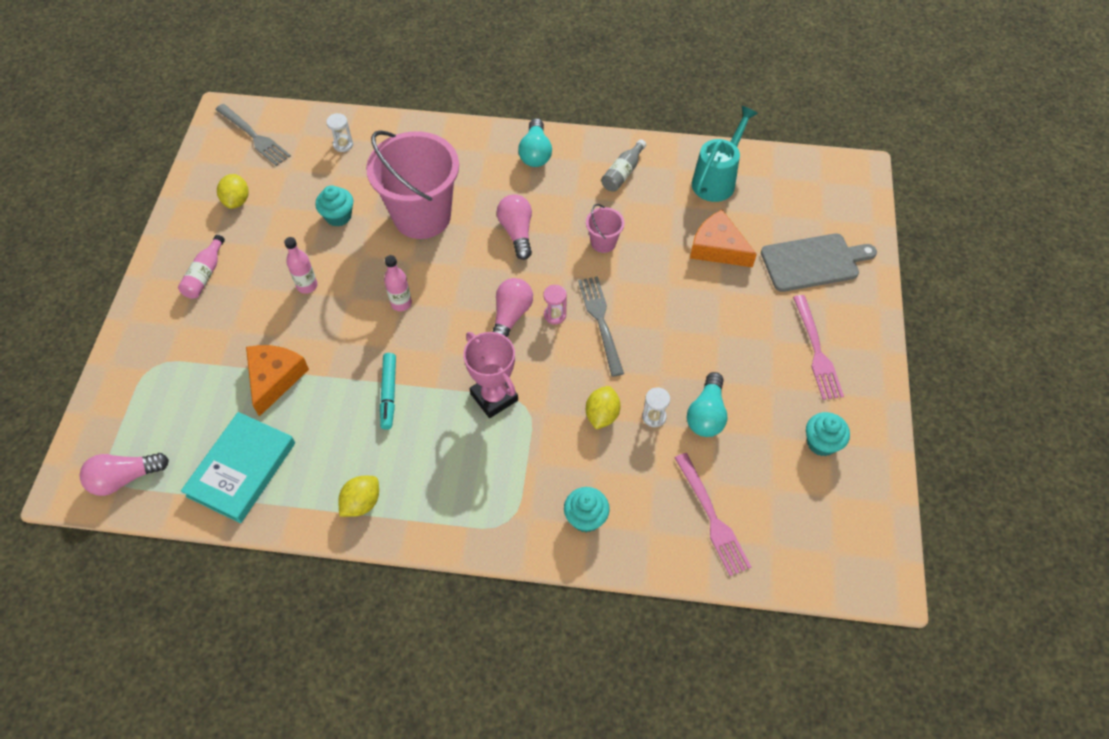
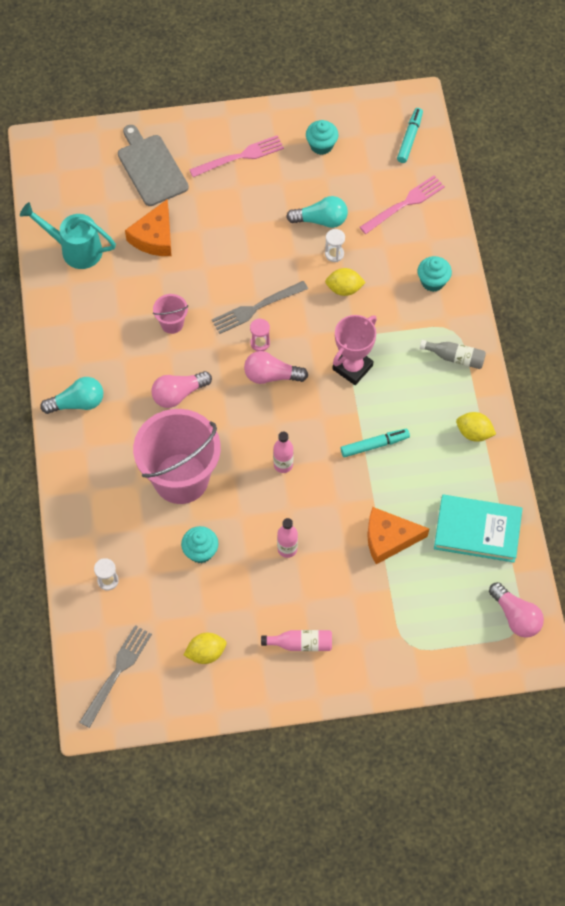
camera: 105 degrees left, 5 degrees up
grey bottle [601,139,646,192] -> grey bottle moved to [420,340,486,369]
none -> turquoise marker [397,108,423,163]

